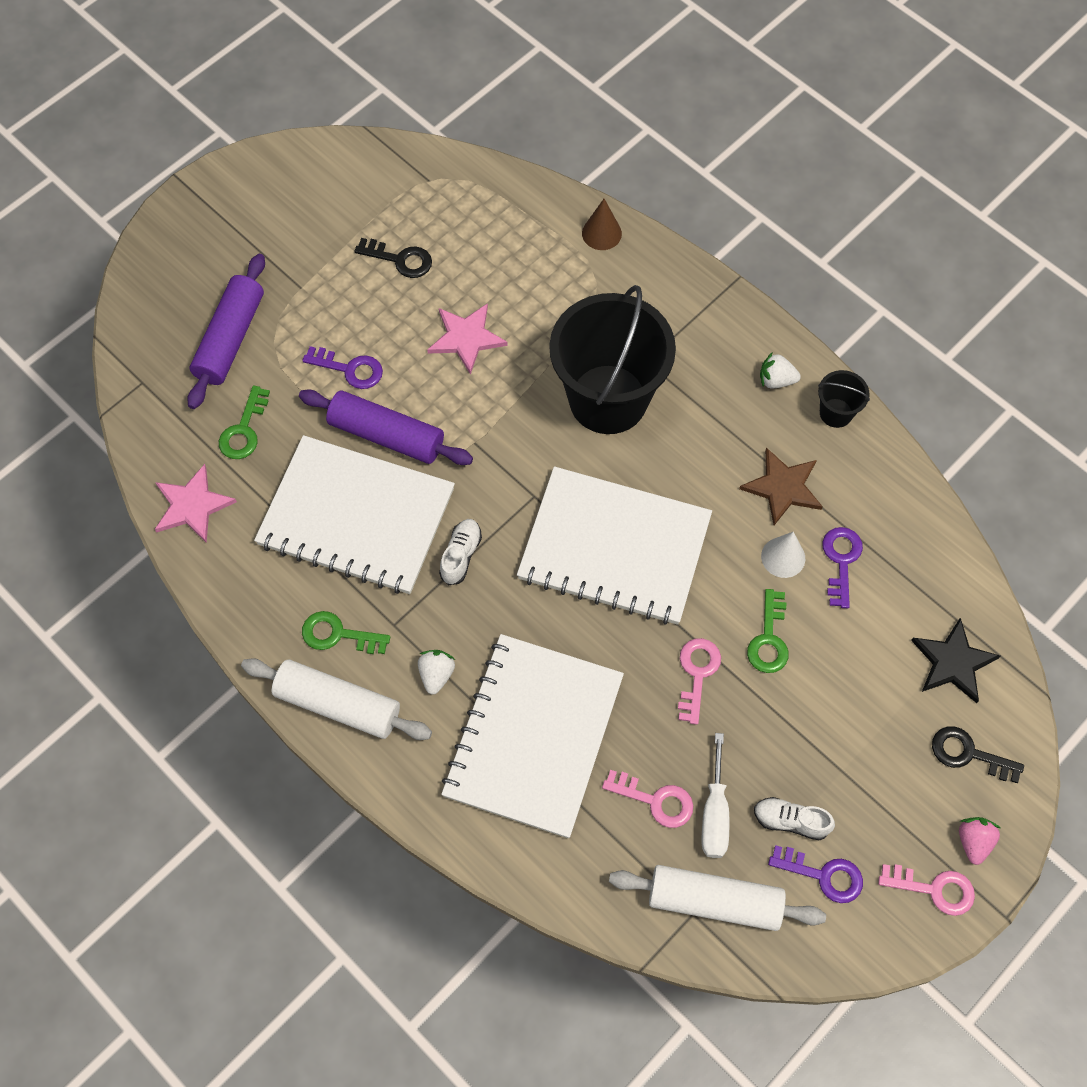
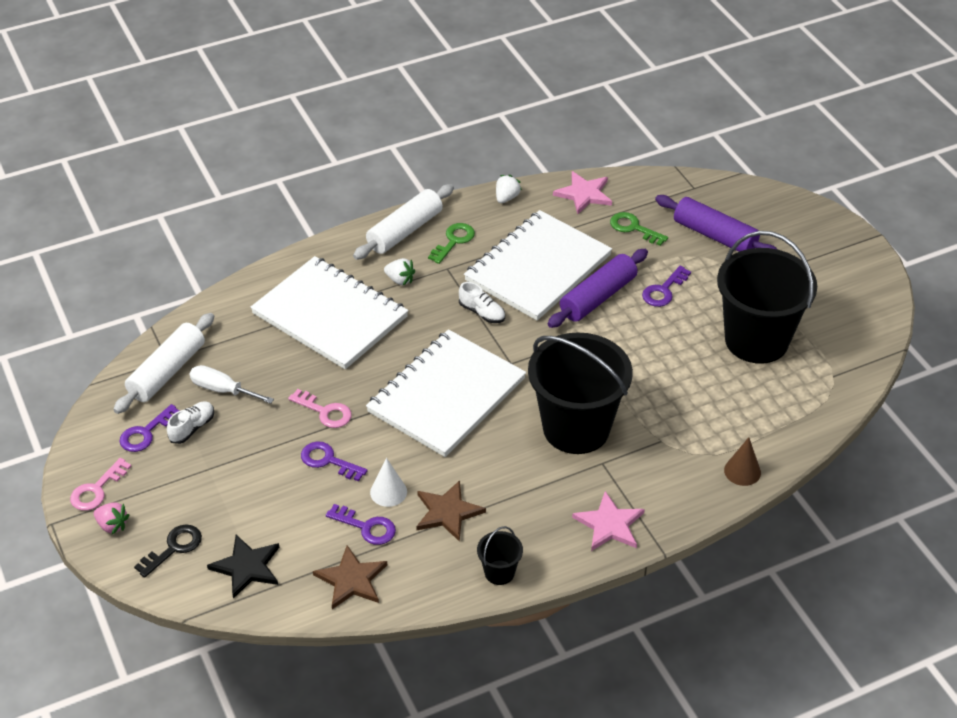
camera: 110 degrees right, 20 degrees down
black key [354,238,432,278] -> black bucket [717,231,817,364]
pink star [427,303,508,375] -> pink star moved to [572,491,645,551]
pink key [602,770,693,828] -> none
green key [747,589,789,673] -> purple key [301,441,367,481]
white strawberry [760,352,801,388] -> white strawberry moved to [496,175,522,203]
none -> brown star [313,545,387,609]

